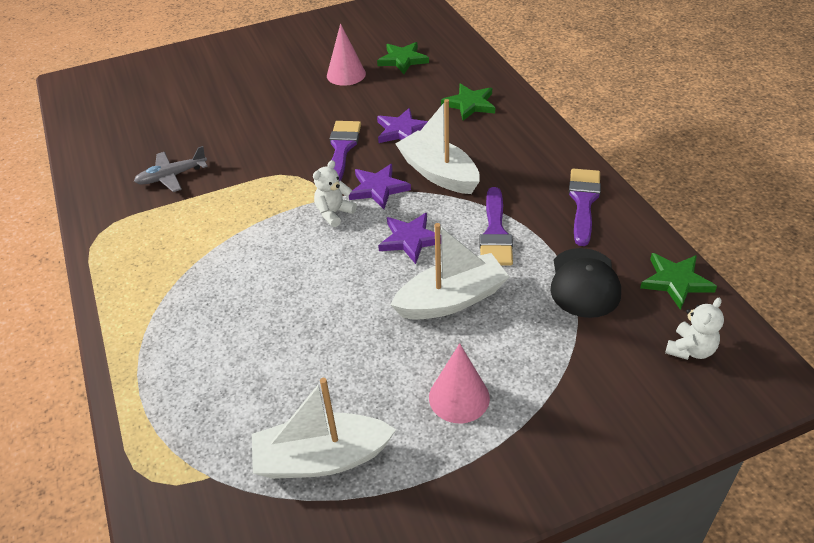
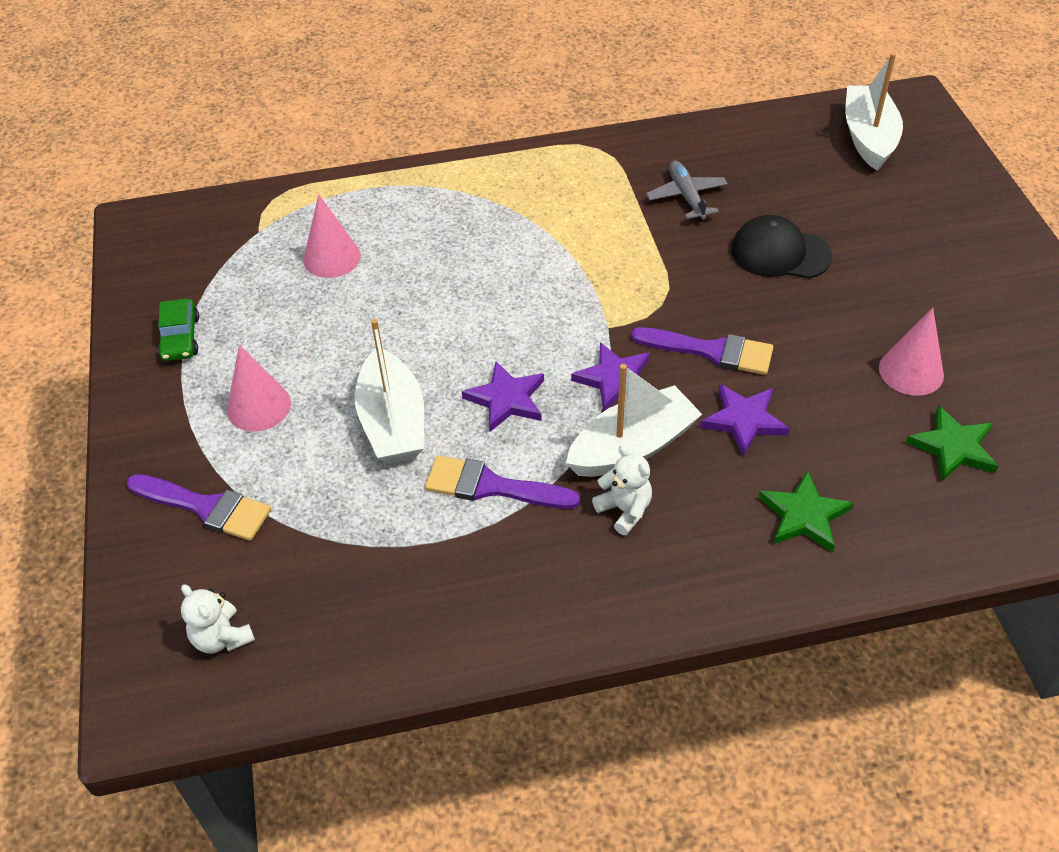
camera: 100 degrees right, 5 degrees up
white boat [252,378,396,479] -> white boat moved to [845,52,903,170]
white teddy bear [313,160,357,227] -> white teddy bear moved to [592,445,652,535]
black cap [550,248,621,318] -> black cap moved to [731,215,832,278]
purple brush [569,169,601,246] -> purple brush moved to [127,474,271,541]
green star [640,253,717,310] -> none
none -> green car [158,299,199,361]
none -> pink cone [303,194,361,278]

